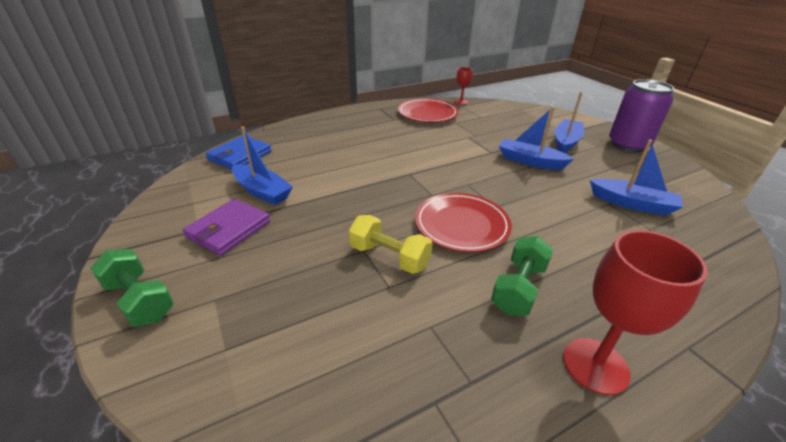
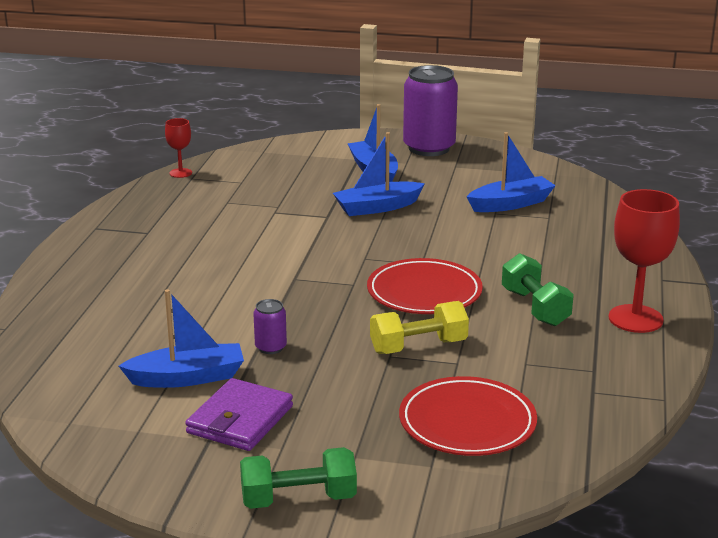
camera: 50 degrees left, 10 degrees down
purple wallet [183,199,270,256] -> purple wallet turned 45 degrees clockwise [185,378,293,451]
blue wallet [206,136,272,170] -> none
red plate [398,98,459,122] -> red plate moved to [399,376,537,456]
none -> purple can [253,299,287,354]

